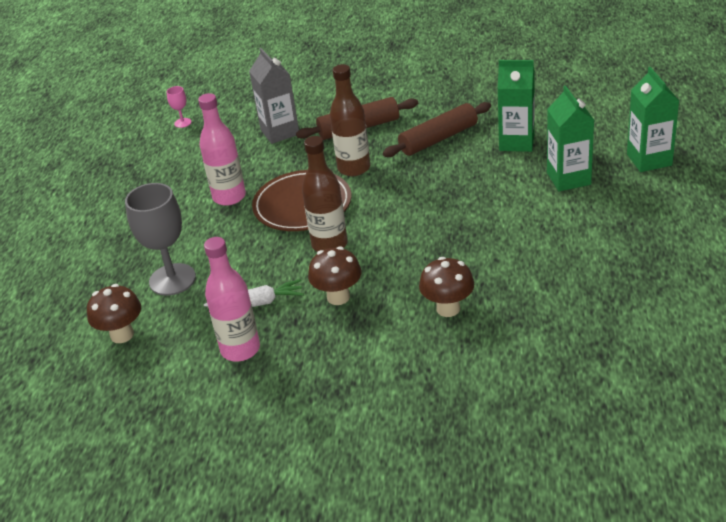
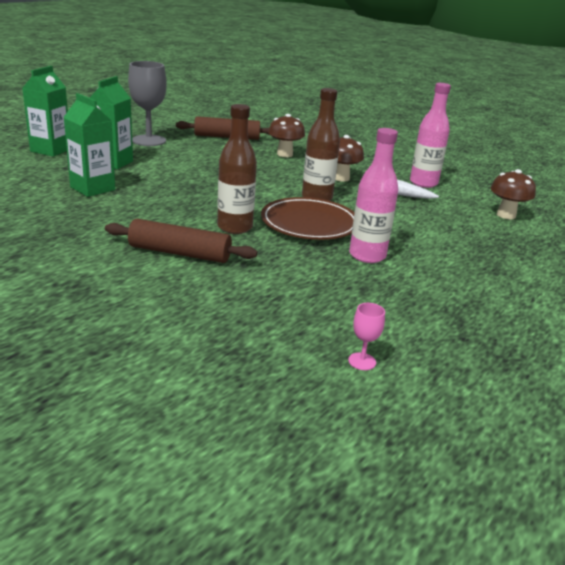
camera: 155 degrees left, 10 degrees down
grey goblet [125,183,196,296] -> grey goblet moved to [128,61,167,146]
grey carton [249,48,299,144] -> none
brown rolling pin [383,102,491,157] -> brown rolling pin moved to [176,116,270,140]

